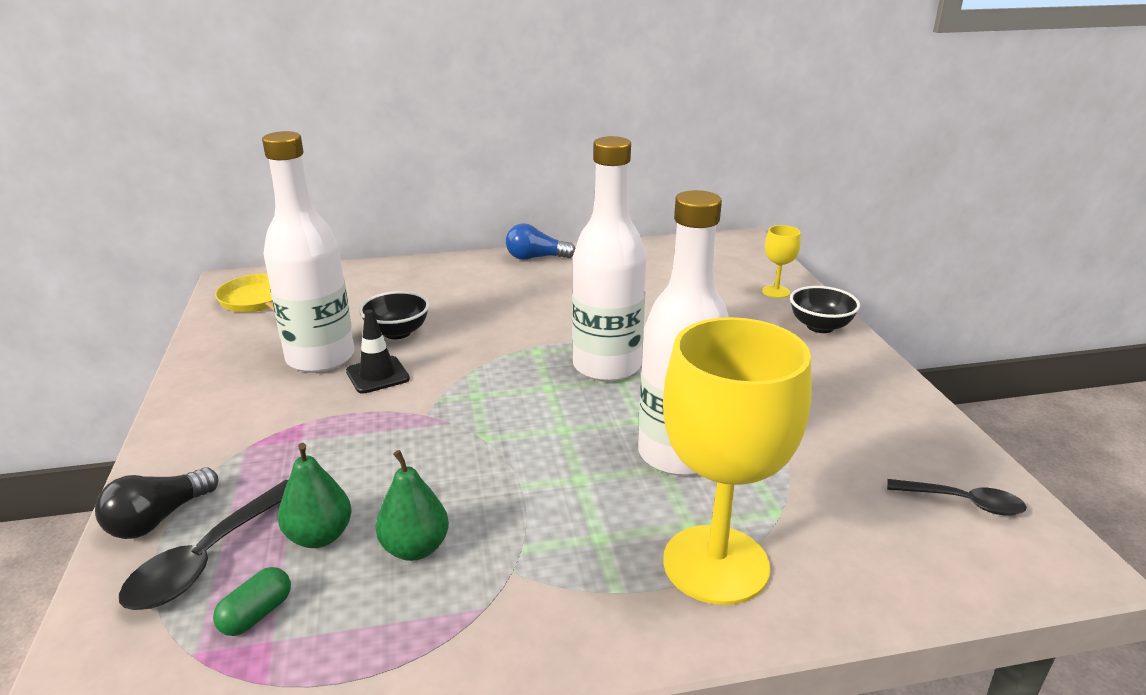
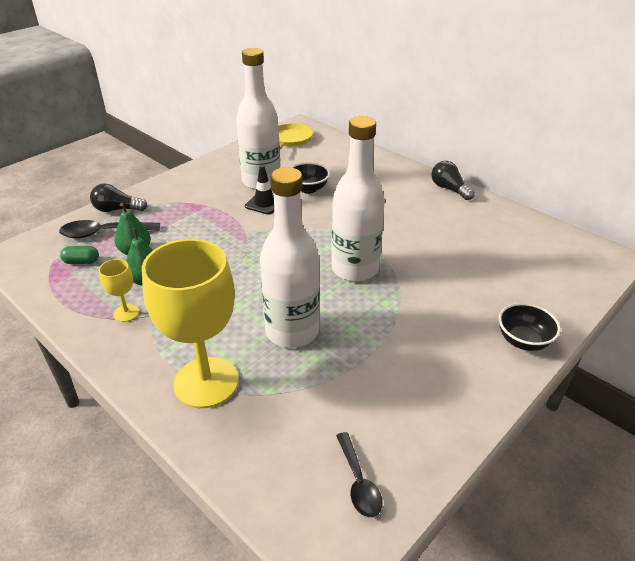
camera: 55 degrees right, 10 degrees up
blue light bulb [506,223,575,260] -> black light bulb [432,161,475,200]
yellow goblet [762,225,801,298] -> yellow goblet moved to [99,259,139,322]

